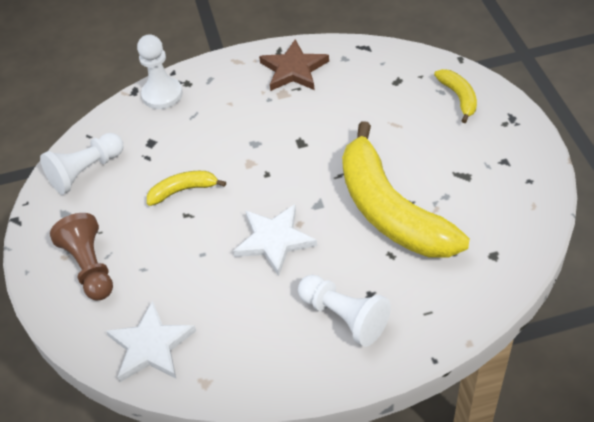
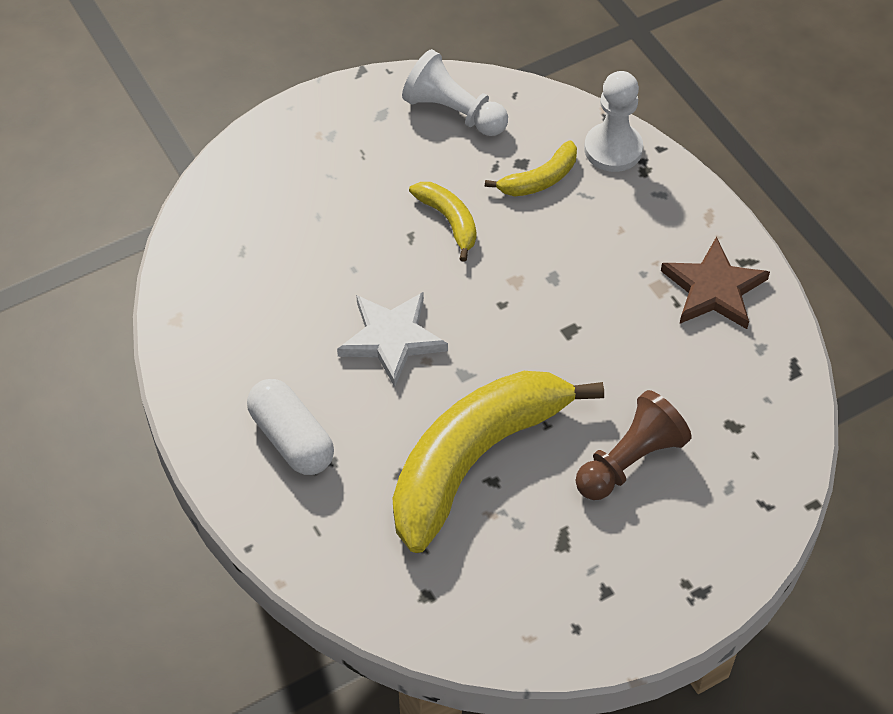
camera: 70 degrees right, 5 degrees up
brown pawn [50,213,113,301] -> brown pawn moved to [576,390,692,500]
white star [106,301,196,382] -> none
white pawn [298,275,391,347] -> white capsule [247,379,334,475]
yellow banana [434,69,477,123] -> yellow banana moved to [485,141,577,196]

